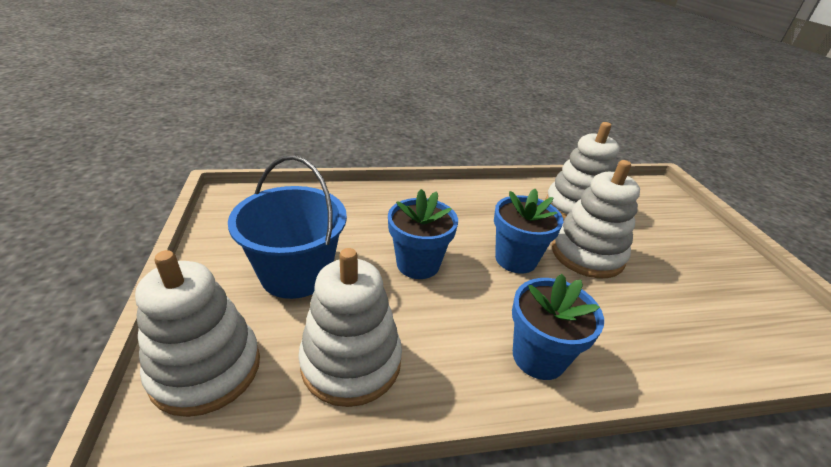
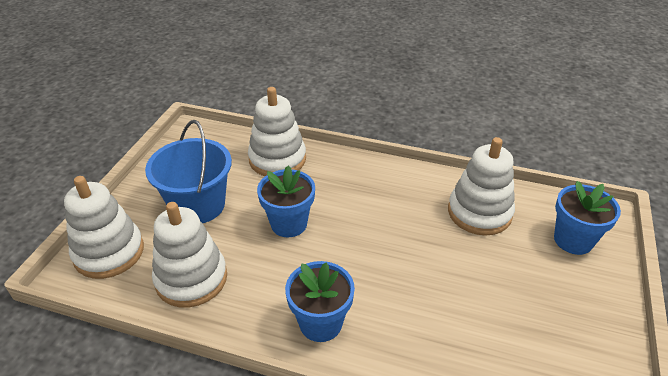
camera: 30 degrees right, 5 degrees up
blue flower pot [494,189,563,274] -> blue flower pot moved to [554,181,621,255]
white stacking toy [552,160,640,278] -> white stacking toy moved to [248,87,306,176]

